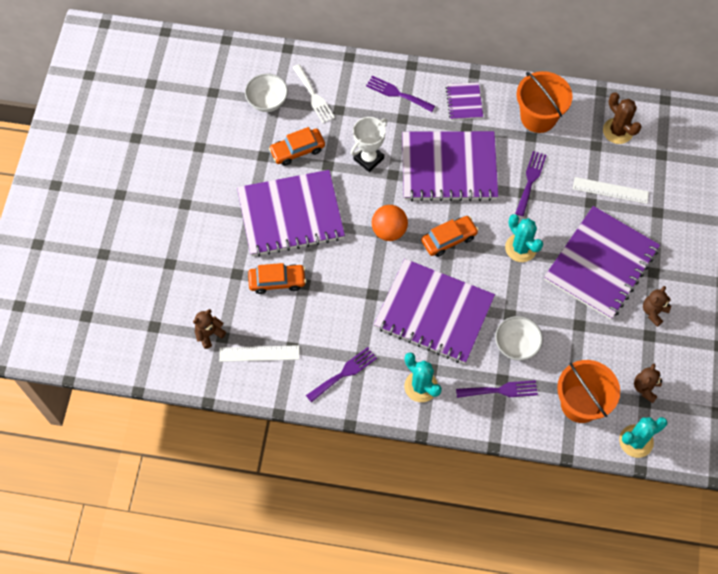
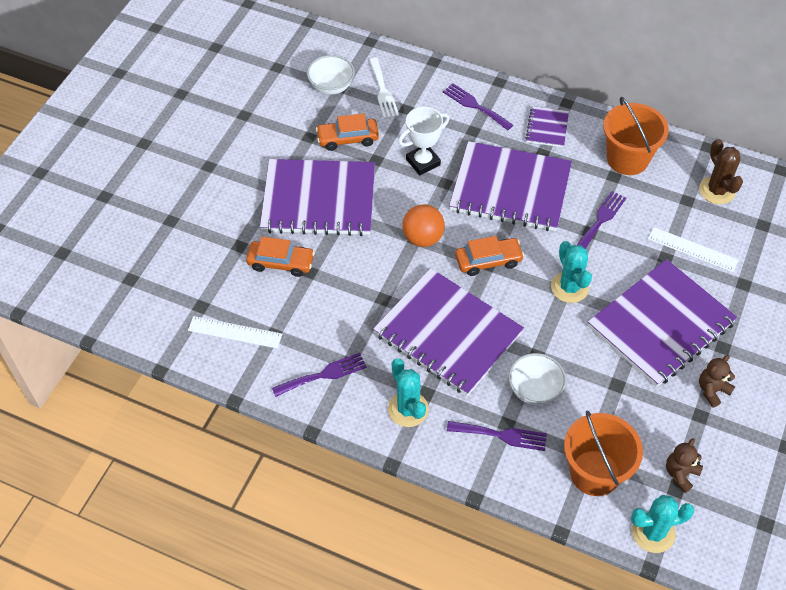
camera: 15 degrees right, 10 degrees down
brown teddy bear [193,309,226,349] -> none

